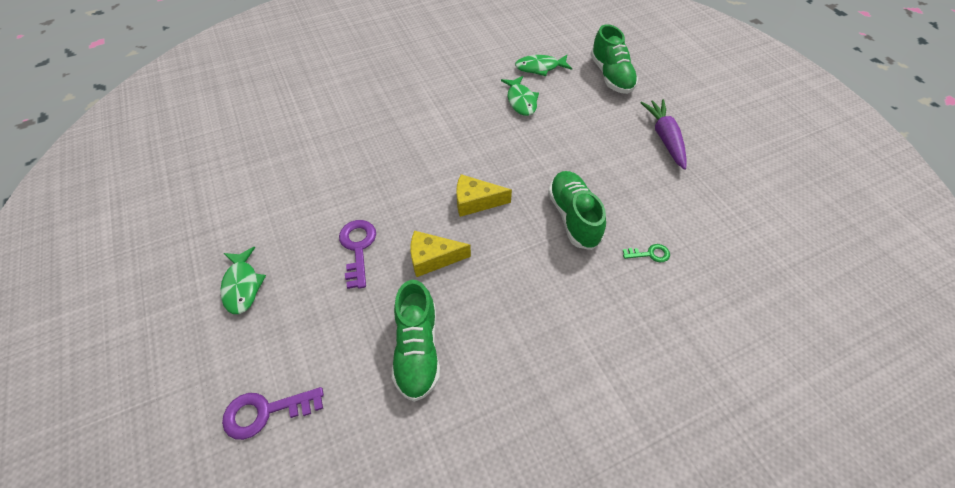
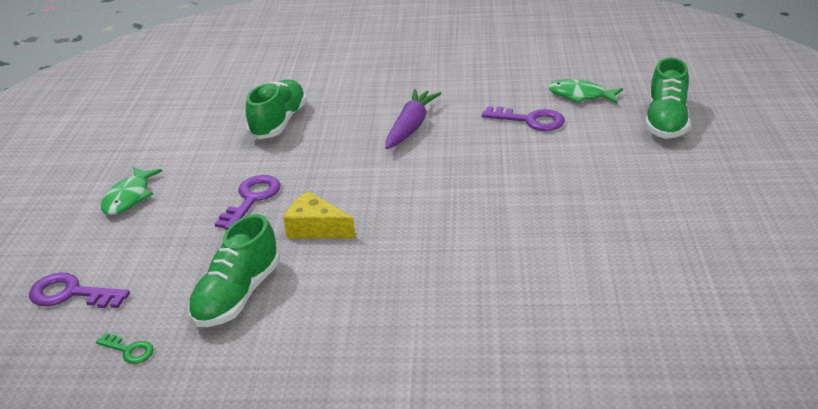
camera: 30 degrees right, 20 degrees down
yellow cheese [456,174,512,217] -> none
green fish [501,76,539,116] -> purple key [482,106,565,131]
green shoe [548,171,606,250] -> green shoe moved to [246,80,307,139]
green key [623,244,670,262] -> green key moved to [96,333,154,364]
purple carrot [640,99,687,170] -> purple carrot moved to [385,89,442,149]

